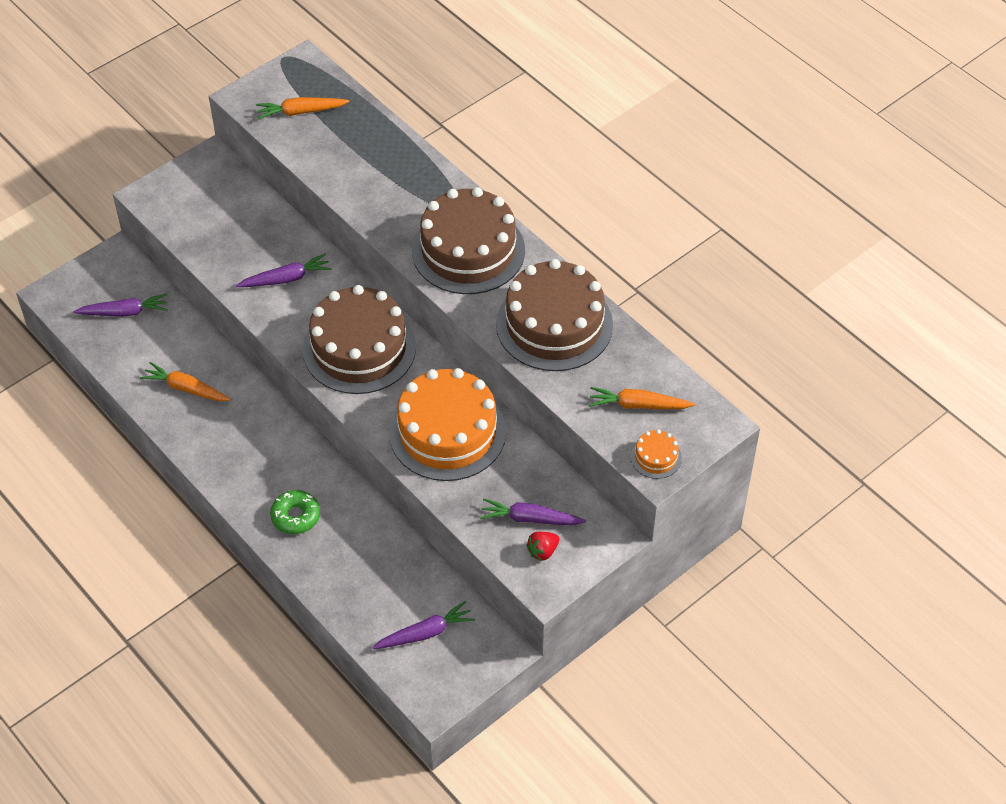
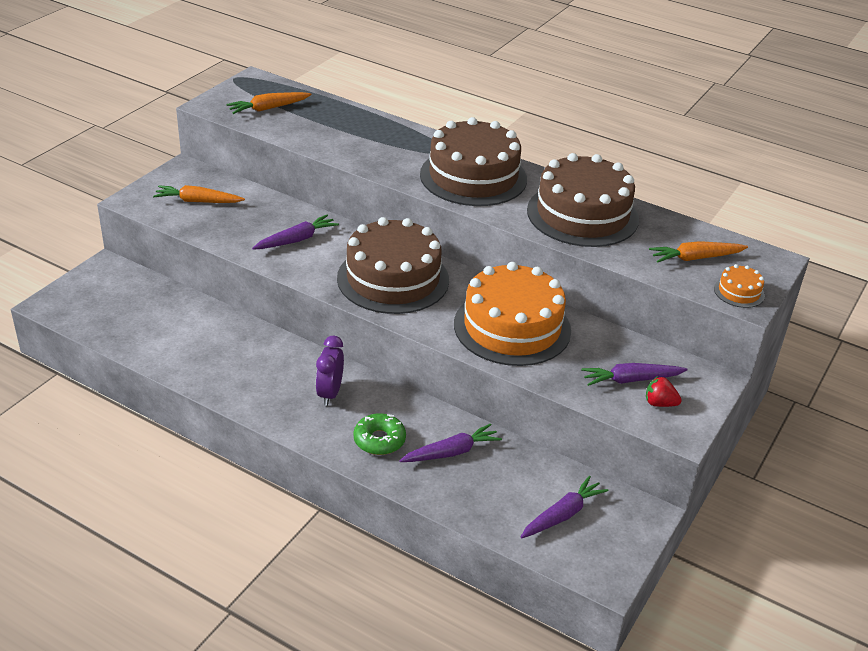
camera: 20 degrees left, 15 degrees down
purple carrot [73,294,168,317] -> purple carrot moved to [399,423,502,462]
orange carrot [140,362,231,401] -> orange carrot moved to [153,185,245,203]
red strawberry [526,532,559,561] -> red strawberry turned 75 degrees clockwise [646,376,682,407]
none -> purple clock [316,336,344,406]

